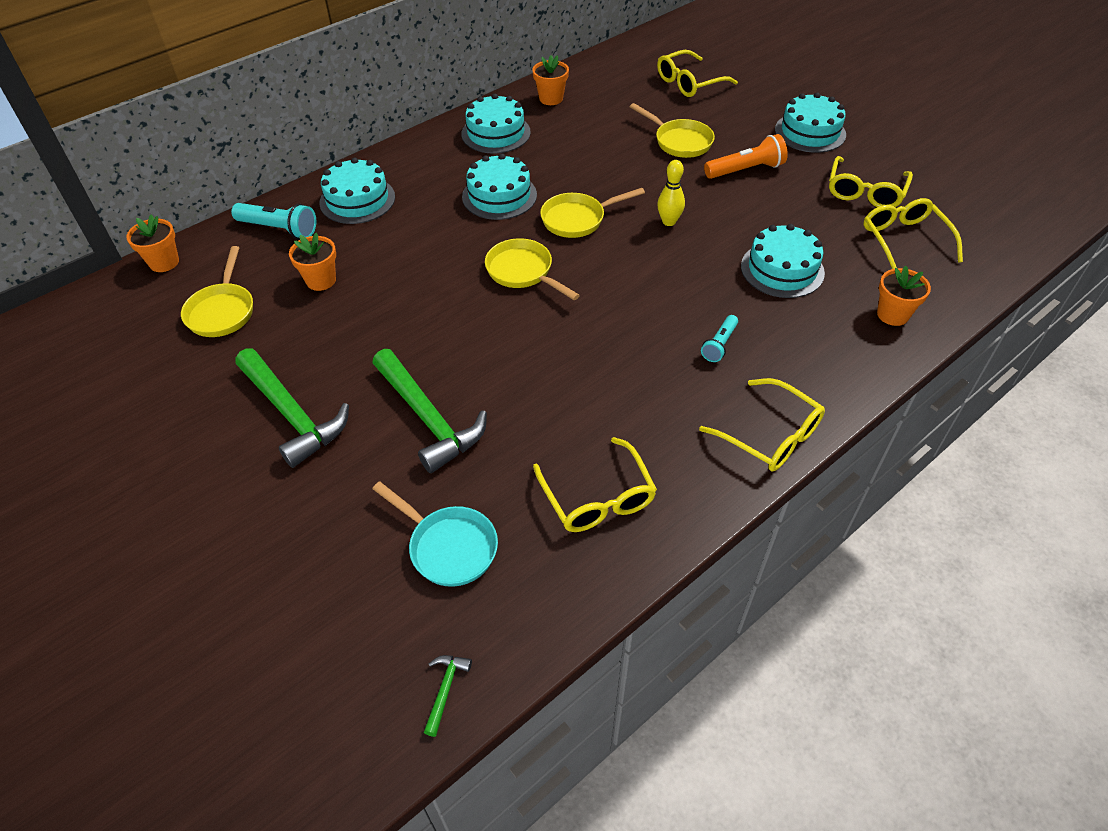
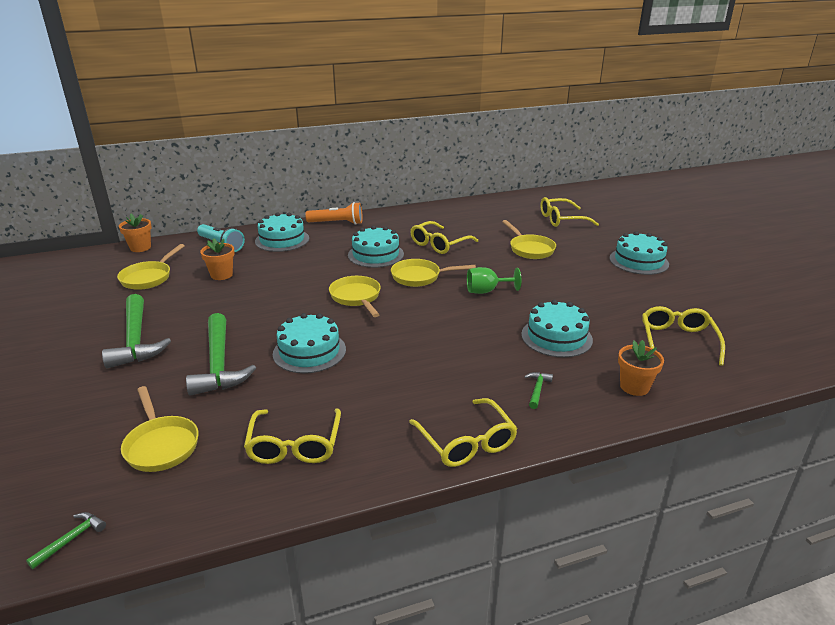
camera: 20 degrees right, 20 degrees down
turquoise pan [372,481,498,587] -> yellow pan [121,386,198,472]
turquoise cake [461,94,531,154] -> turquoise cake moved to [273,313,346,373]
orange flower pot [533,55,569,105] -> none
yellow bowling pin [657,160,685,226] -> green goblet [467,267,521,294]
turquoise flashlight [701,315,738,362] -> none
orange flashlight [704,134,788,179] -> orange flashlight moved to [305,202,362,225]
yellow glasses [829,156,913,207] -> yellow glasses moved to [410,221,478,254]
none -> green hammer [524,372,553,409]

